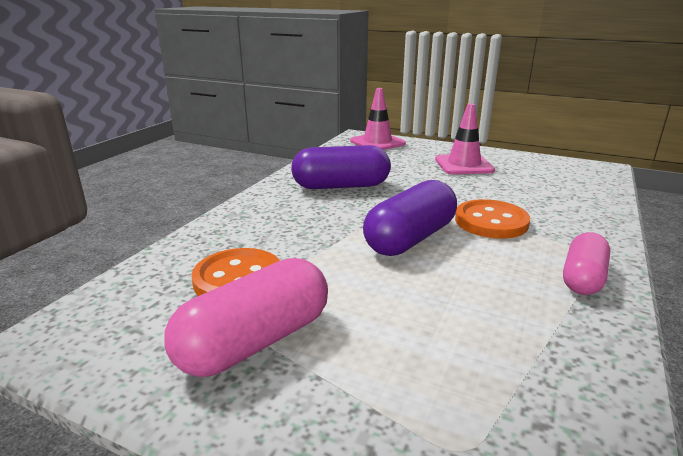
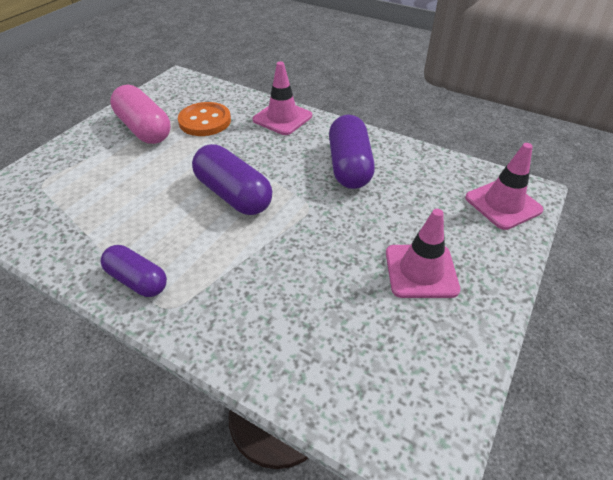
camera: 95 degrees right, 20 degrees up
orange button [455,199,530,239] -> none
pink capsule [563,232,610,295] -> purple capsule [100,245,167,297]
none -> pink traffic cone [252,61,312,135]

